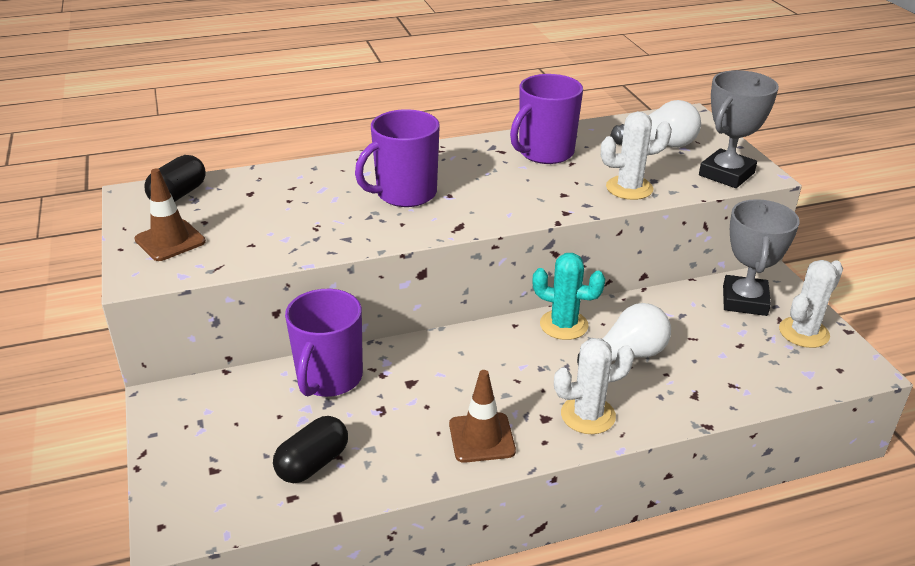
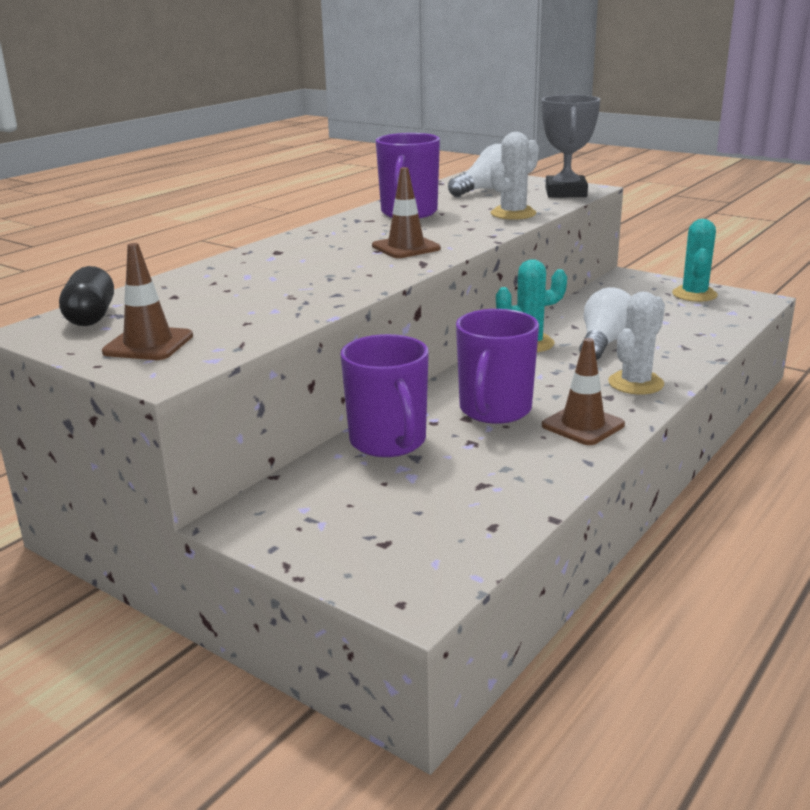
camera: 35 degrees left, 10 degrees down
black capsule [273,416,348,483] -> none
purple mug [355,109,440,207] -> purple mug moved to [456,309,539,424]
grey trophy [723,199,800,316] -> none
white cactus [779,260,843,348] -> turquoise cactus [672,219,718,302]
none -> brown traffic cone [372,167,441,258]

